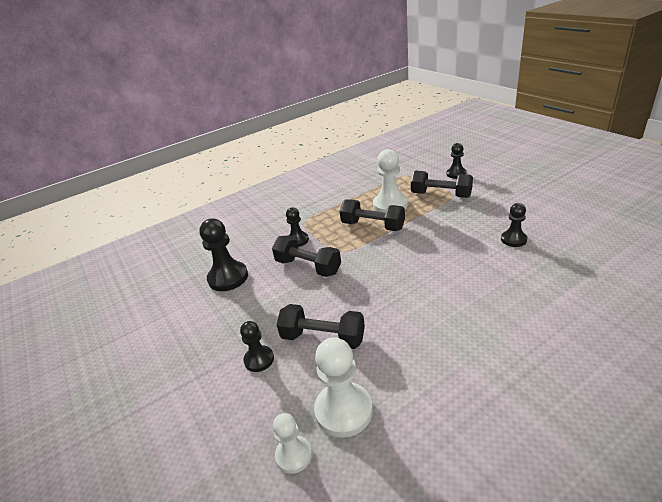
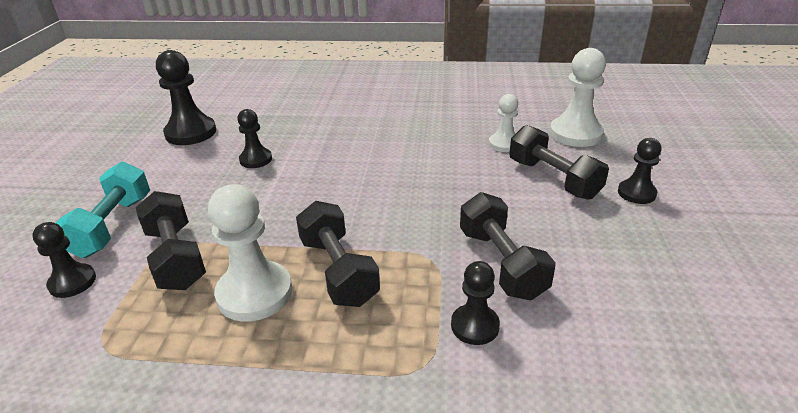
camera: 145 degrees left, 0 degrees up
black pawn [200,219,248,291] -> black pawn moved to [156,50,216,145]
white pawn [273,413,312,474] -> white pawn moved to [489,94,518,152]
none -> turquoise dumbbell [56,162,150,258]

